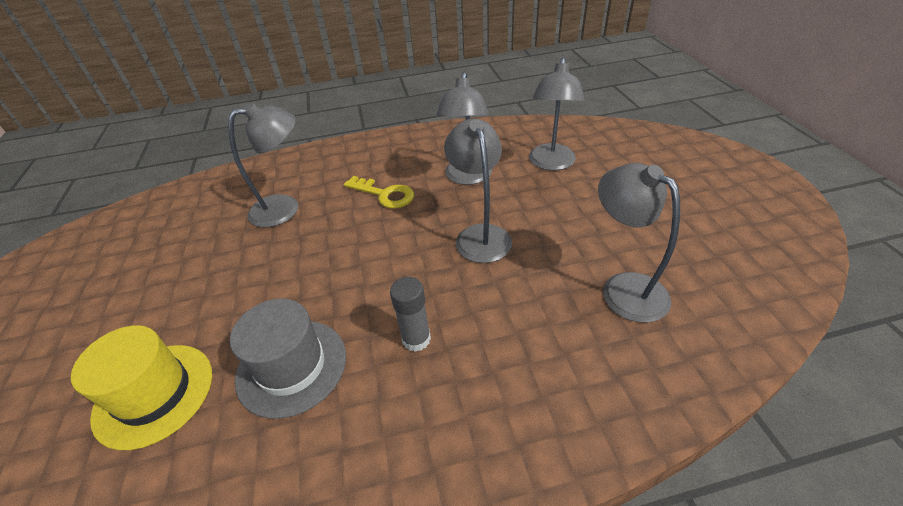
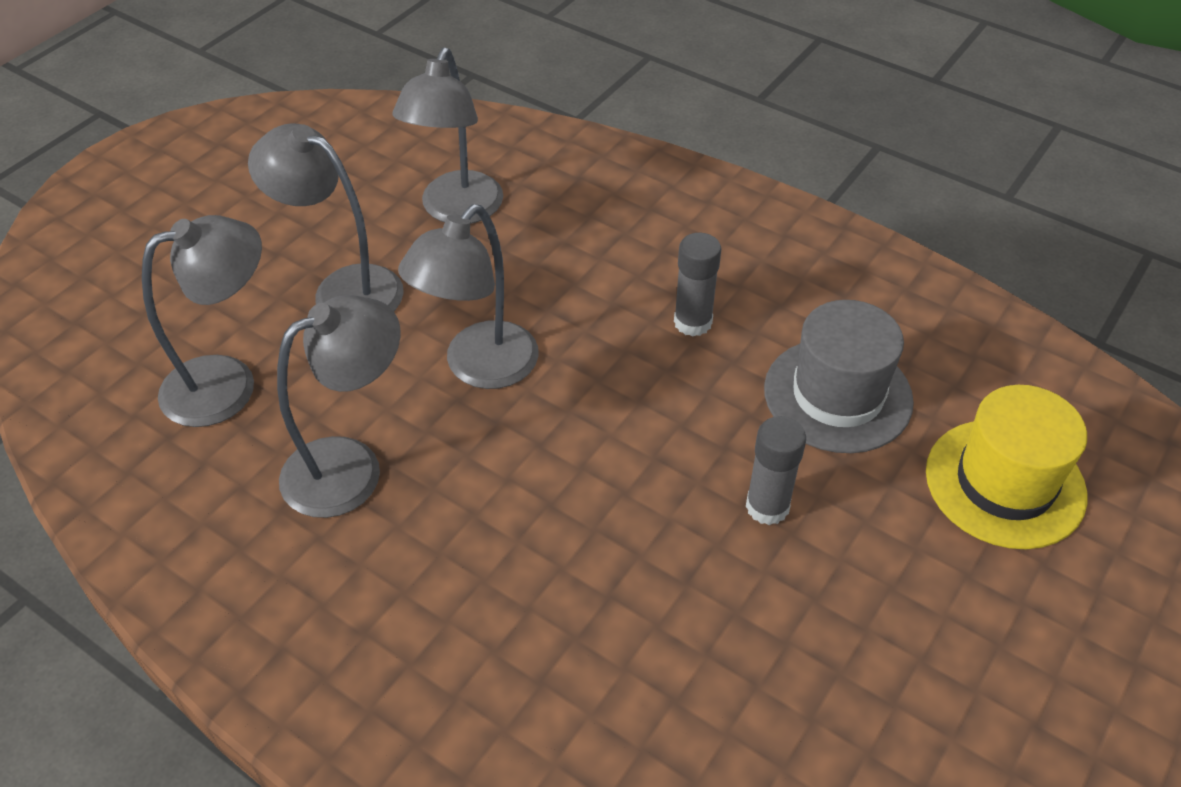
camera: 135 degrees left, 5 degrees up
grey lamp [228,103,298,227] -> grey lamp moved to [248,123,404,311]
yellow key [344,176,414,208] -> none
none -> grey glue stick [746,416,806,525]

